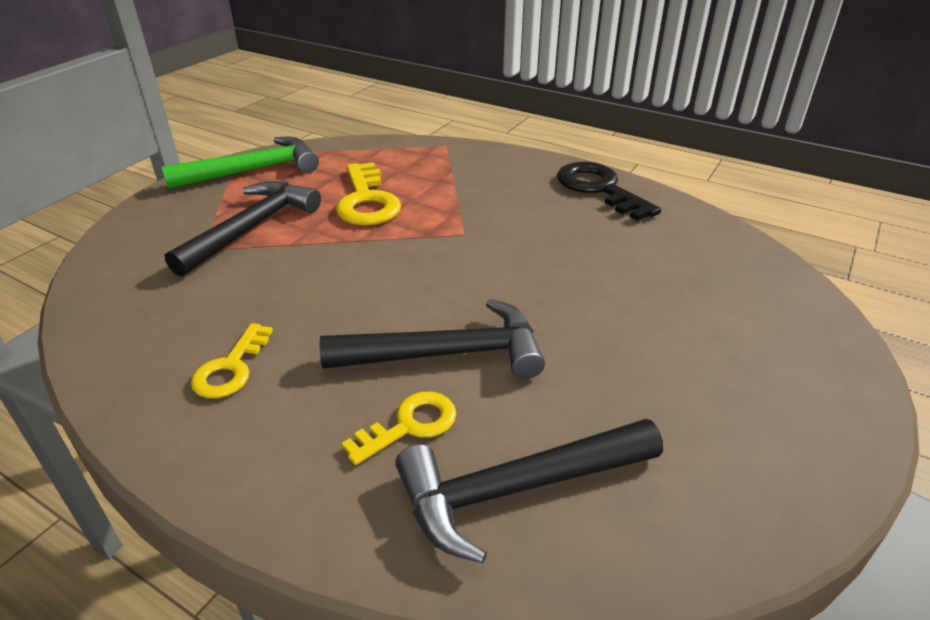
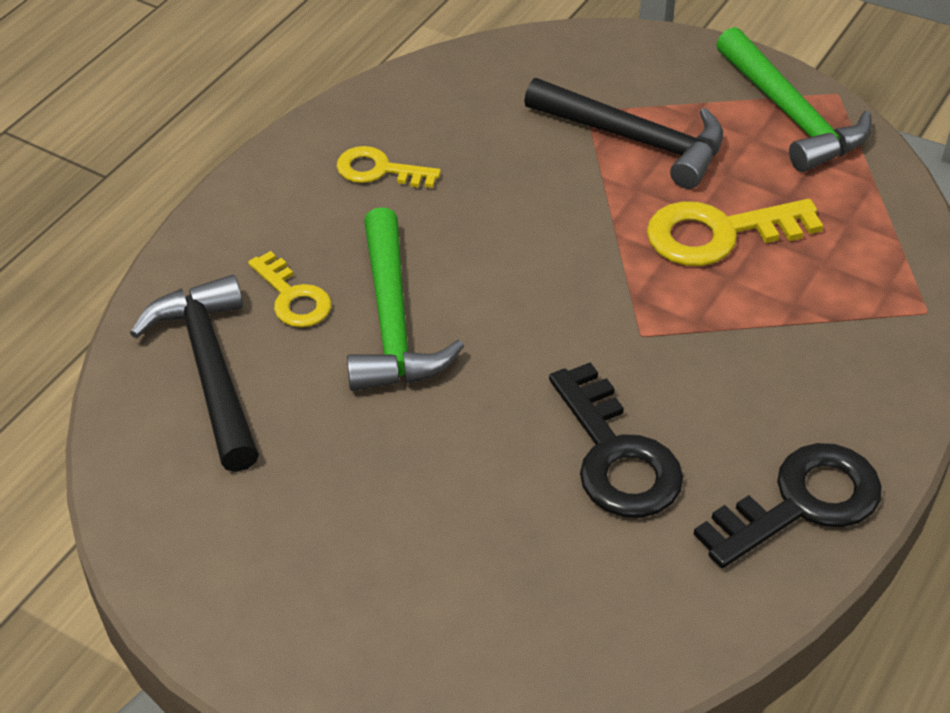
camera: 90 degrees right, 10 degrees up
black hammer [320,299,545,379] -> green hammer [347,207,464,391]
none -> black key [549,362,683,518]

